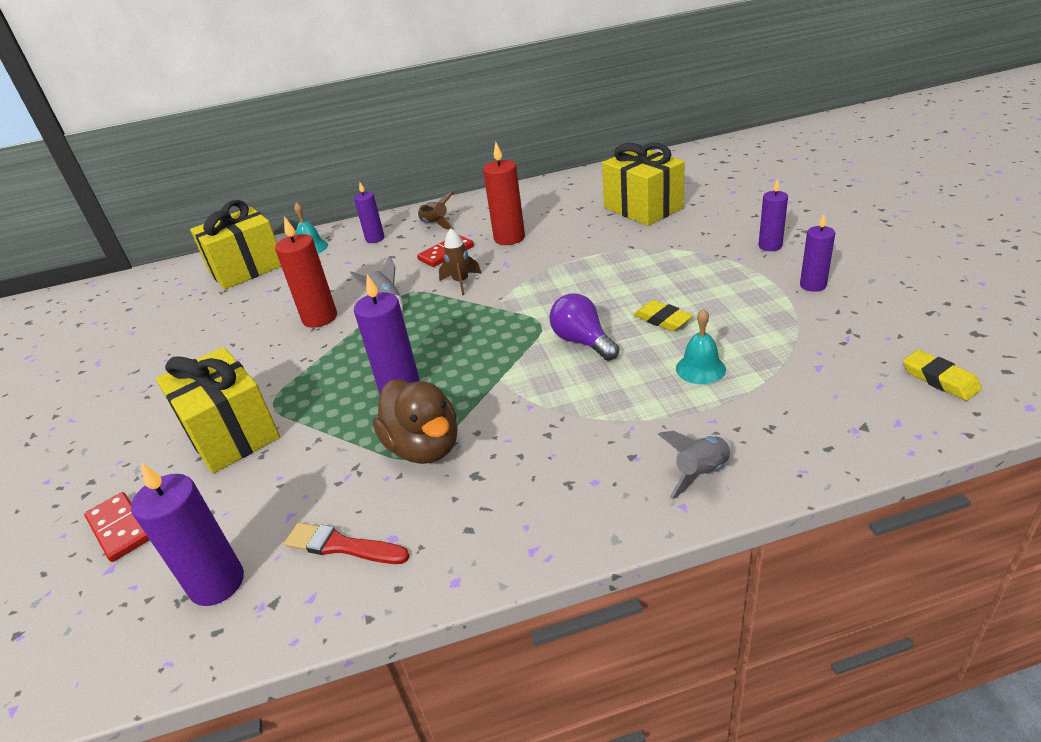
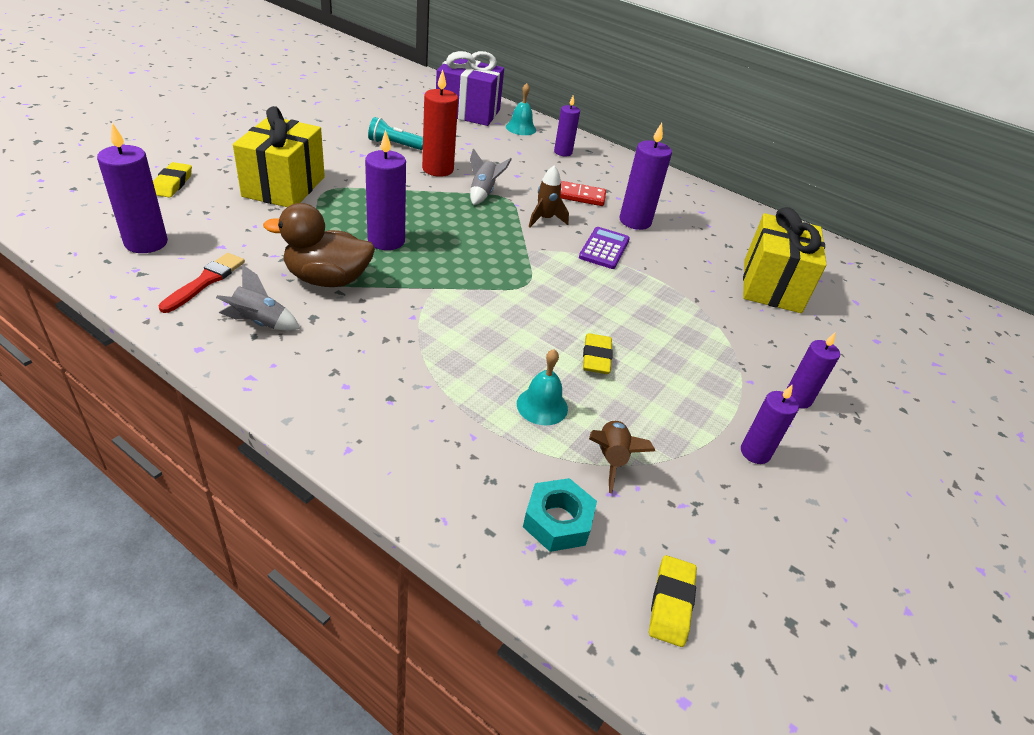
camera: 40 degrees right, 5 degrees up
red domino [84,492,150,562] -> yellow eraser [153,162,192,198]
yellow gift [190,200,281,289] -> purple gift [436,51,504,126]
red brush [284,522,410,564] -> red brush turned 45 degrees clockwise [158,253,245,313]
brown duck [373,379,458,464] -> brown duck turned 75 degrees clockwise [263,203,375,287]
brown rocket [417,191,454,229] -> brown rocket moved to [589,420,655,493]
red candle [483,142,525,245] -> purple candle [620,123,672,230]
purple light bulb [549,294,619,361] -> none
grey rocket [658,431,732,499] -> grey rocket moved to [216,264,300,331]
none -> turquoise flashlight [368,117,423,150]
none -> turquoise nut [523,478,597,552]
none -> purple calculator [579,227,630,269]

